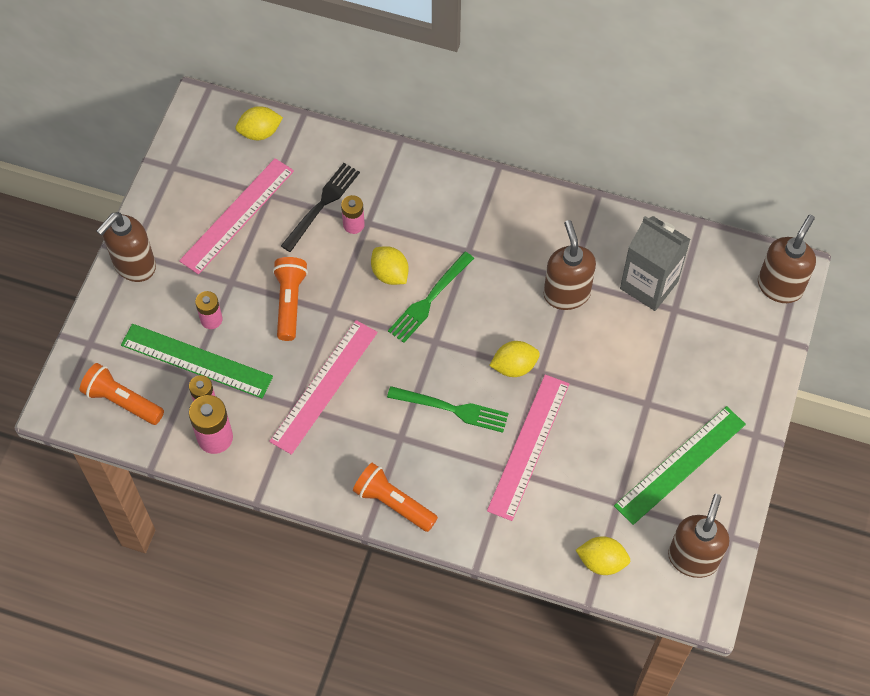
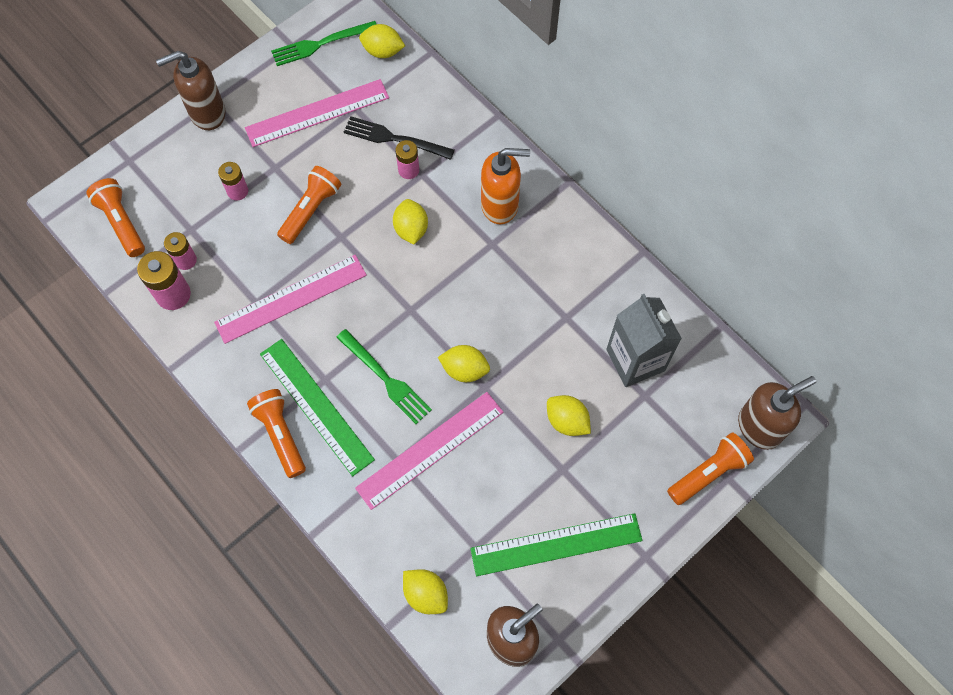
camera: 30 degrees right, 5 degrees up
green ruler [121,324,273,398] -> green ruler moved to [260,339,375,476]
black fork [281,163,360,252] -> black fork turned 135 degrees counterclockwise [344,116,454,160]
green fork [388,252,474,343] -> green fork moved to [271,21,376,66]
brown soap dispenser [544,220,596,310] -> none
none -> orange soap dispenser [481,148,530,225]
none -> yellow lemon [547,395,591,436]
none -> orange flashlight [667,432,754,505]

